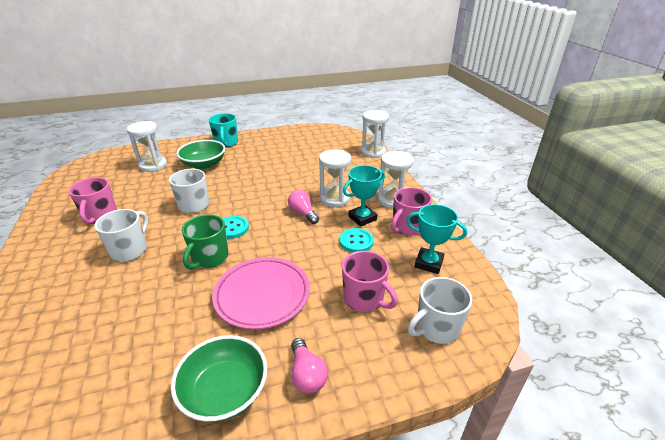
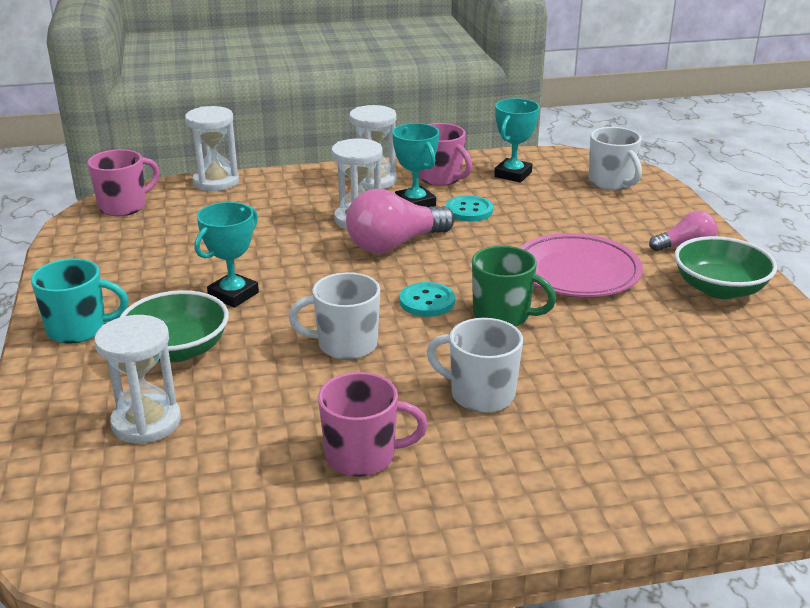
camera: 85 degrees left, 5 degrees down
pink light bulb [288,190,319,224] -> pink light bulb [346,189,454,253], size x1.72
pink mug [342,251,398,312] -> pink mug moved to [87,149,160,216]
none -> turquoise trophy [195,202,259,308]

